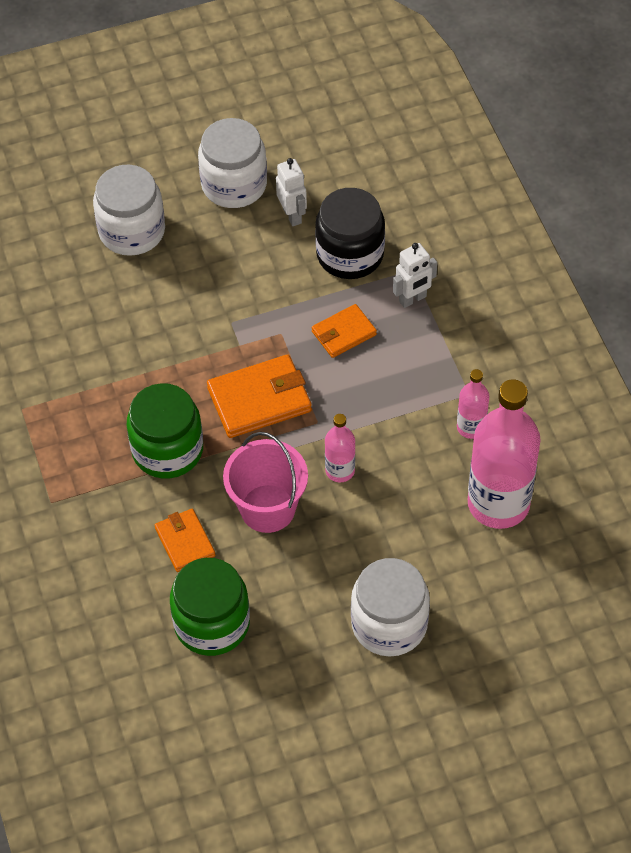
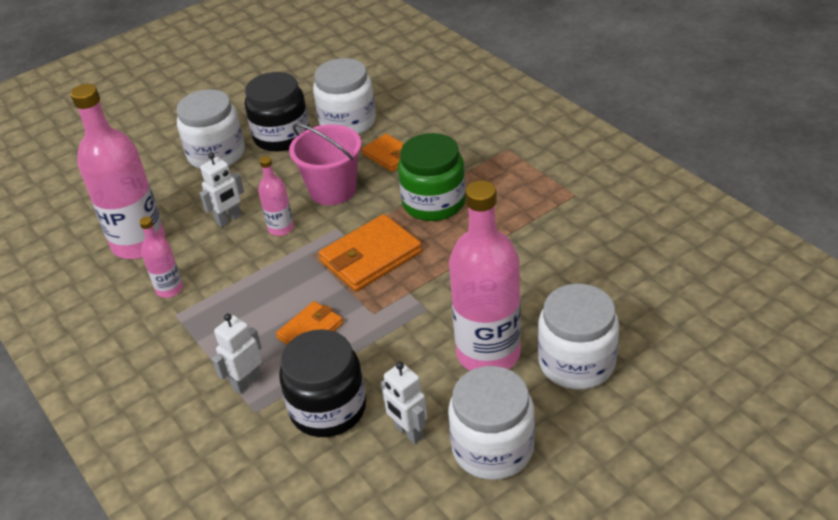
camera: 165 degrees right, 15 degrees down
green jar [170,558,250,656] -> white jar [313,58,376,135]
none -> white robot [200,152,244,227]
none -> black jar [245,72,310,152]
none -> pink bottle [449,180,521,371]

